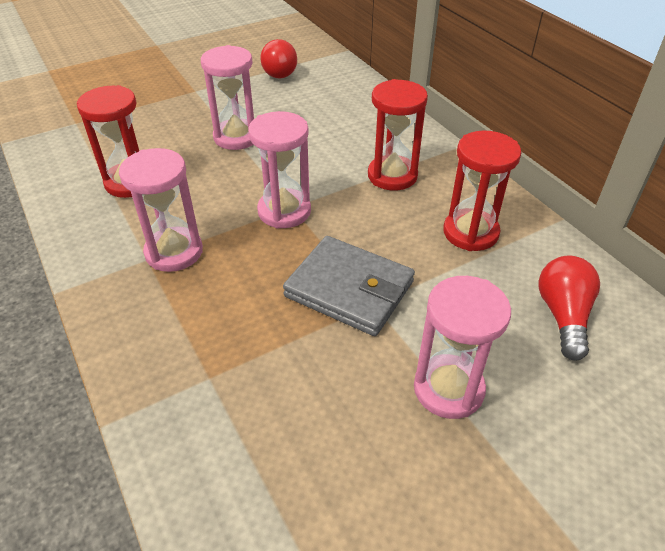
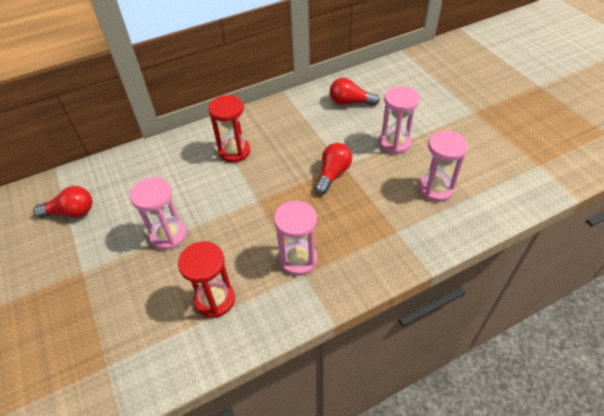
camera: 85 degrees left, 5 degrees up
pink hourglass [248,111,311,229] -> pink hourglass moved to [418,130,468,202]
grey wallet [283,236,415,336] -> red light bulb [315,143,352,194]
red hourglass [443,131,521,251] -> none

